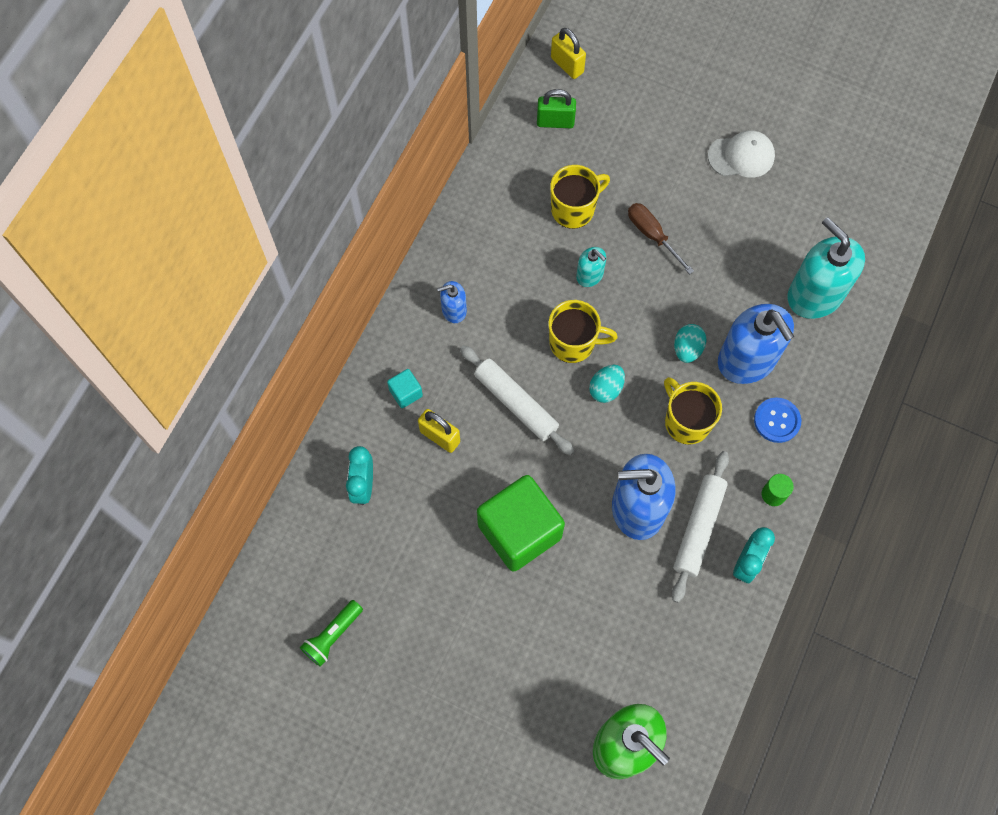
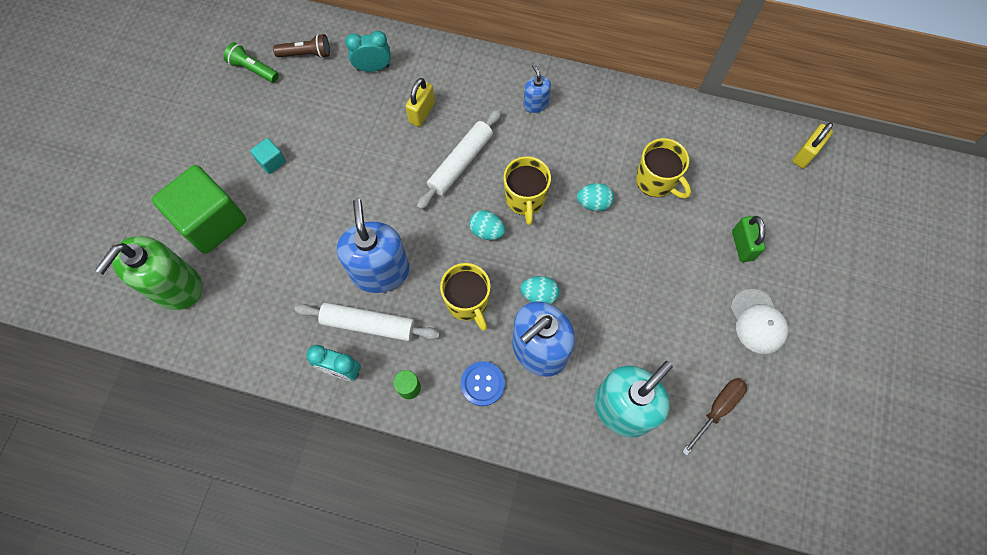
camera: 80 degrees right, 0 degrees up
turquoise cube [387,369,423,408] -> turquoise cube moved to [250,138,286,174]
green cube [477,475,565,571] -> green cube moved to [152,165,246,254]
green padlock [537,89,576,128] -> green padlock moved to [732,216,765,262]
turquoise soap dispenser [576,247,606,287] -> turquoise egg [577,183,614,211]
brown screwdriver [628,203,694,274] -> brown screwdriver moved to [682,378,747,455]
yellow mug [664,377,722,445] -> yellow mug turned 105 degrees clockwise [440,263,491,331]
none -> brown flashlight [273,34,330,58]

